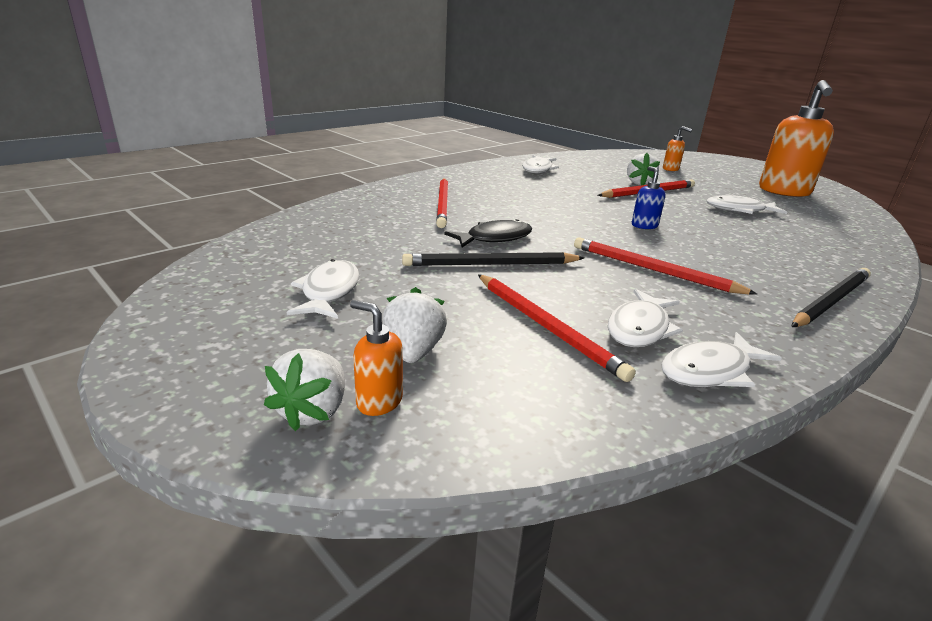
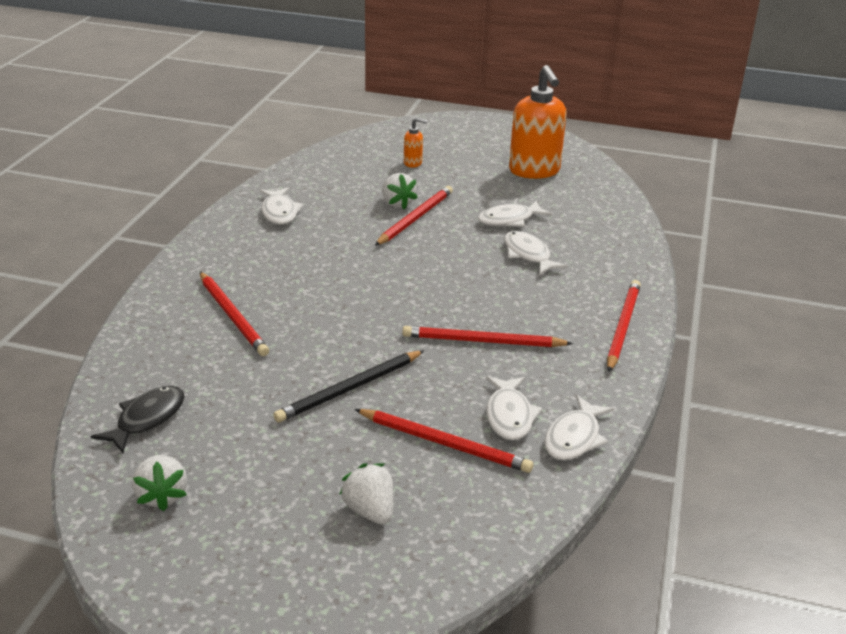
camera: 30 degrees left, 5 degrees up
white strawberry [264,349,345,431] -> white strawberry moved to [132,455,187,511]
white fish [286,259,359,319] -> white fish moved to [504,231,568,275]
orange soap dispenser [350,300,403,416] -> none
black fish [444,219,532,248] -> black fish moved to [91,386,185,453]
blue soap dispenser [632,166,666,229] -> none
black pencil [791,268,871,327] -> red pencil [607,280,641,372]

